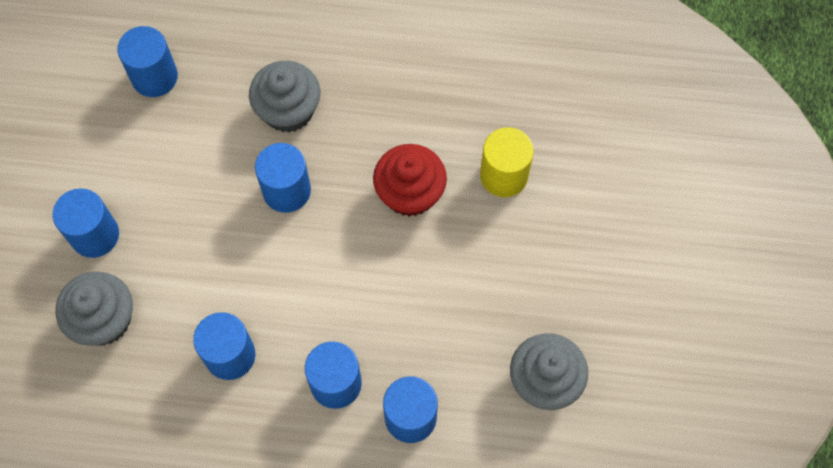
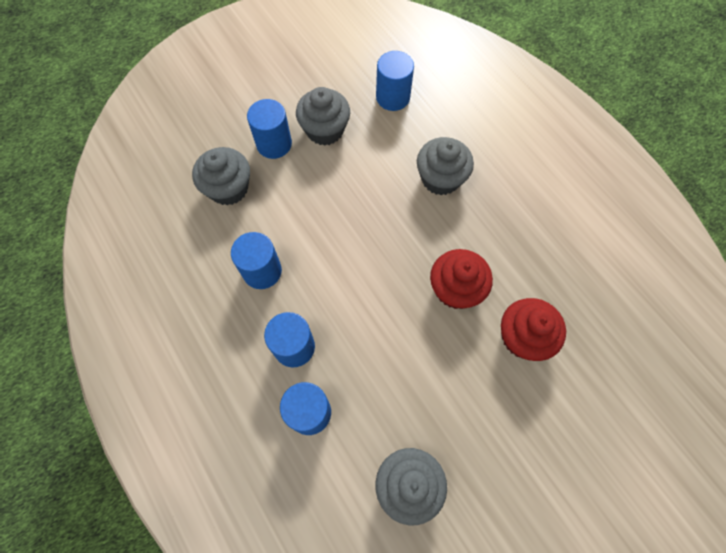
camera: 50 degrees right, 0 degrees up
blue cylinder [255,143,311,213] -> none
yellow cylinder [480,127,534,197] -> red cupcake [501,298,566,361]
none -> grey cupcake [296,87,350,146]

